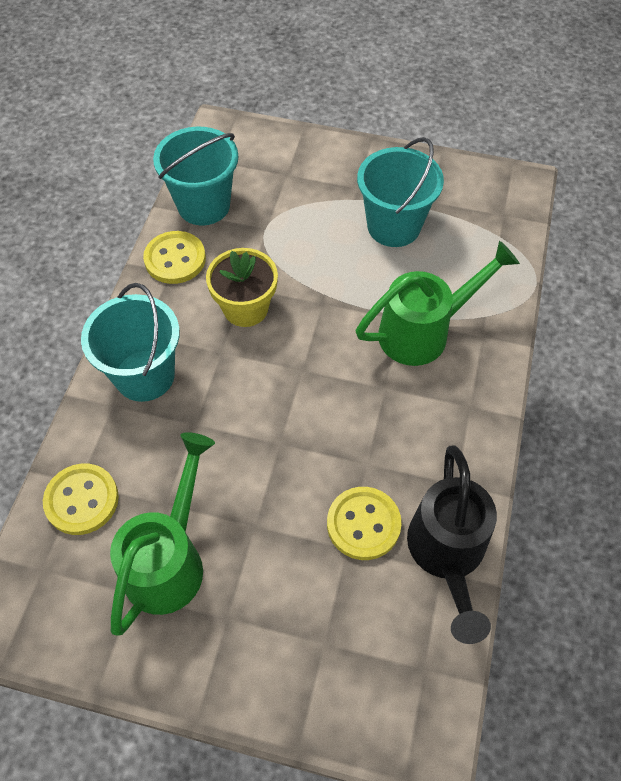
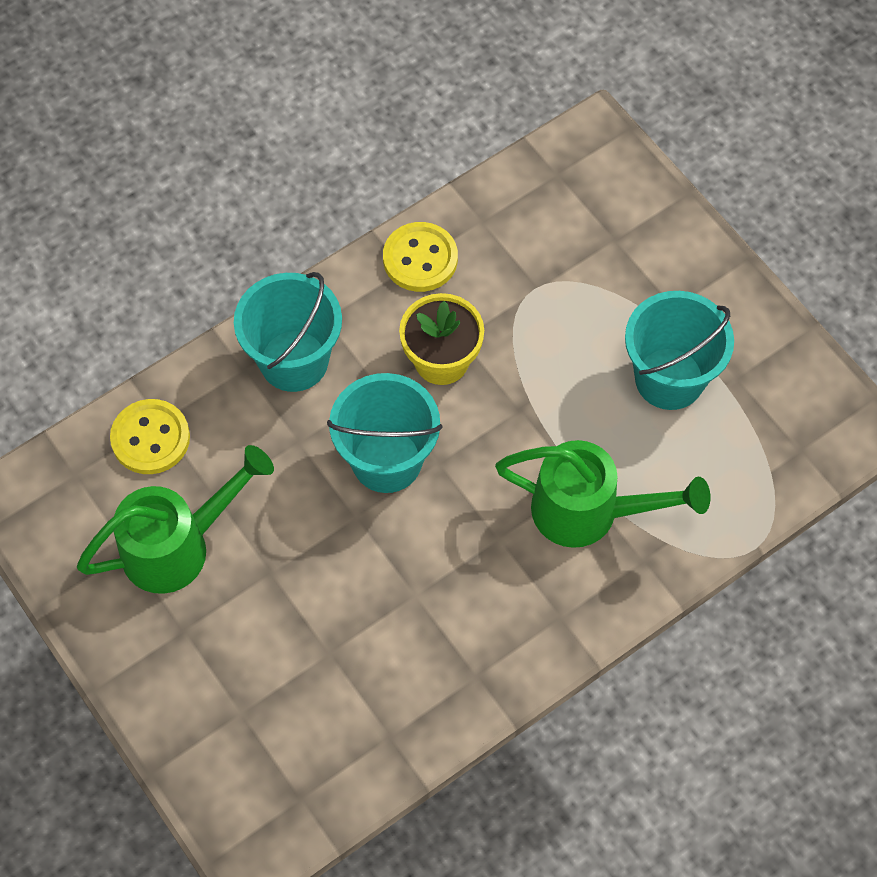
camera: 40 degrees right, 5 degrees up
turquoise bucket [153,127,238,225] -> turquoise bucket moved to [327,373,443,493]
yellow button [327,487,401,560] -> none
black watering can [407,446,497,644] -> none

